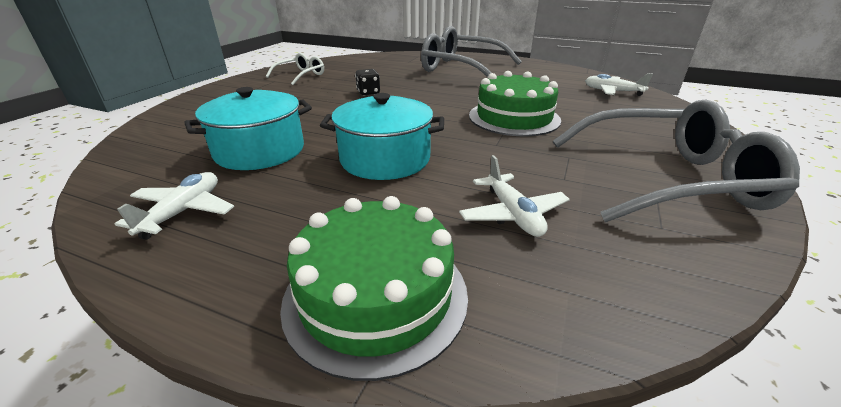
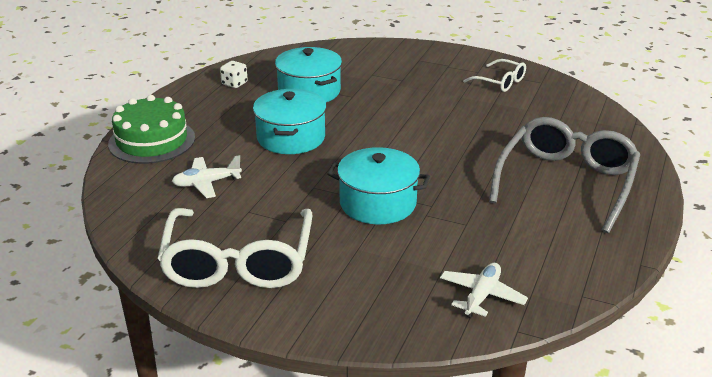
camera: 90 degrees right, 0 degrees up
white plane [115,172,234,240] -> white dice [220,61,248,88]
black dice [355,69,380,95] -> none
green cake [469,71,561,136] -> turquoise pot [327,147,430,224]
grey glasses [553,99,800,222] -> white glasses [157,208,312,288]

